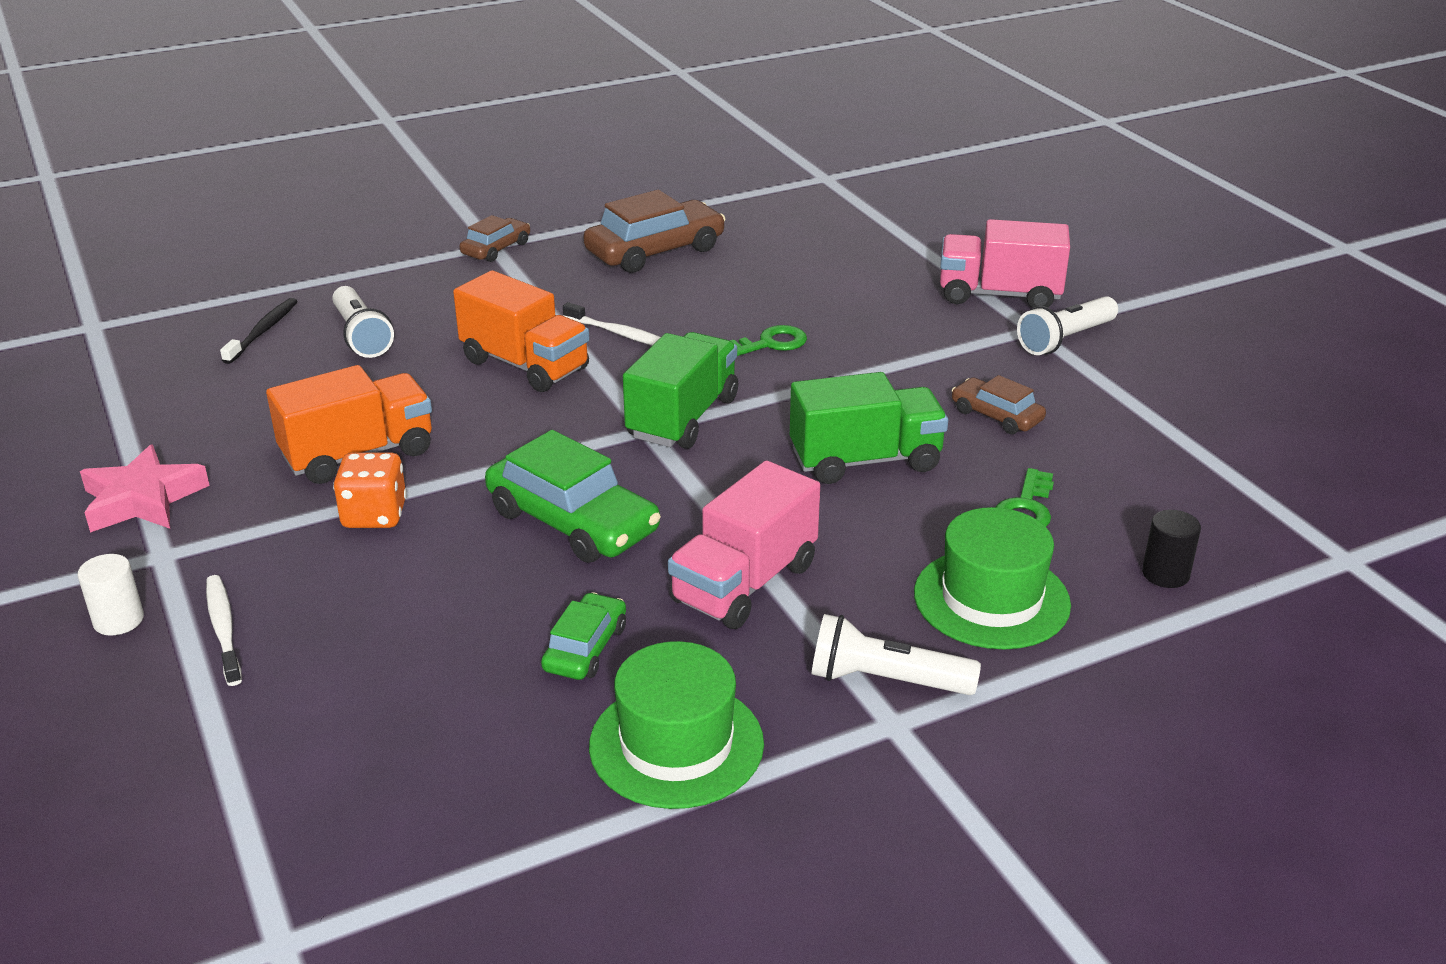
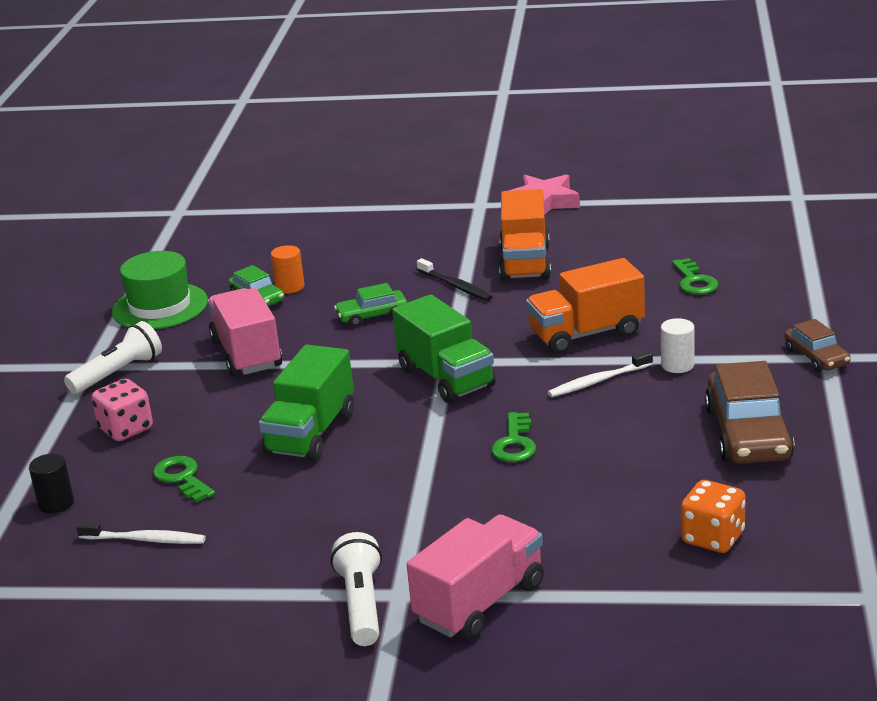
camera: 125 degrees right, 5 degrees down
white cylinder [78,554,144,636] -> white cylinder moved to [661,318,695,373]
white toothbrush [206,575,242,686] -> white toothbrush moved to [77,522,206,544]
black toothbrush [220,298,297,364] -> black toothbrush moved to [417,258,492,301]
white flashlight [332,286,394,358] -> green key [672,258,719,295]
orange dice [333,452,407,528] -> orange dice moved to [681,480,746,553]
green car [485,430,661,563] -> green car [334,283,408,326], size x0.56
green hat [914,507,1071,649] -> pink dice [92,379,153,441]
brown car [952,375,1046,434] -> none
none -> orange cylinder [271,245,305,294]

